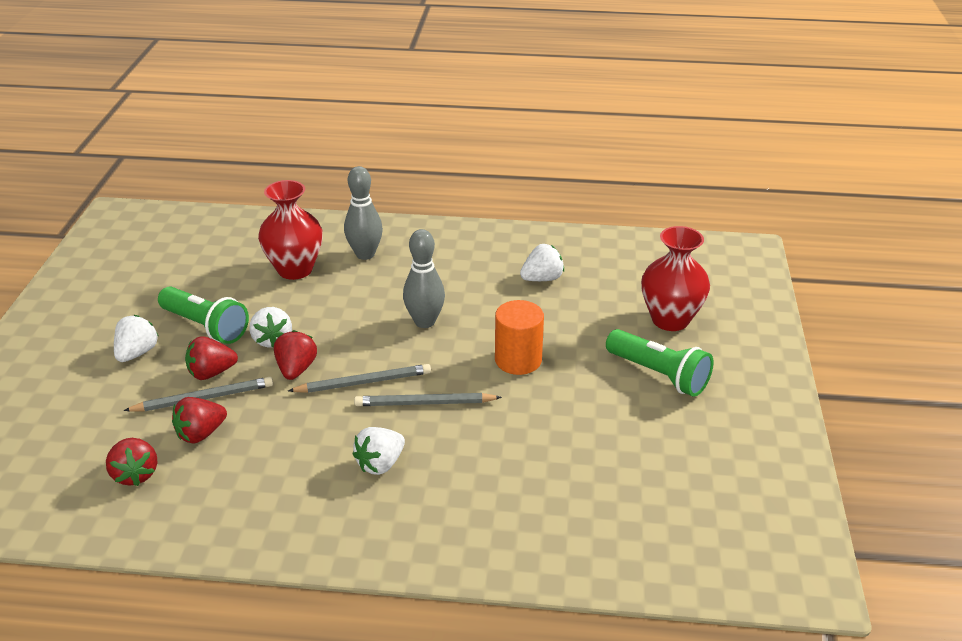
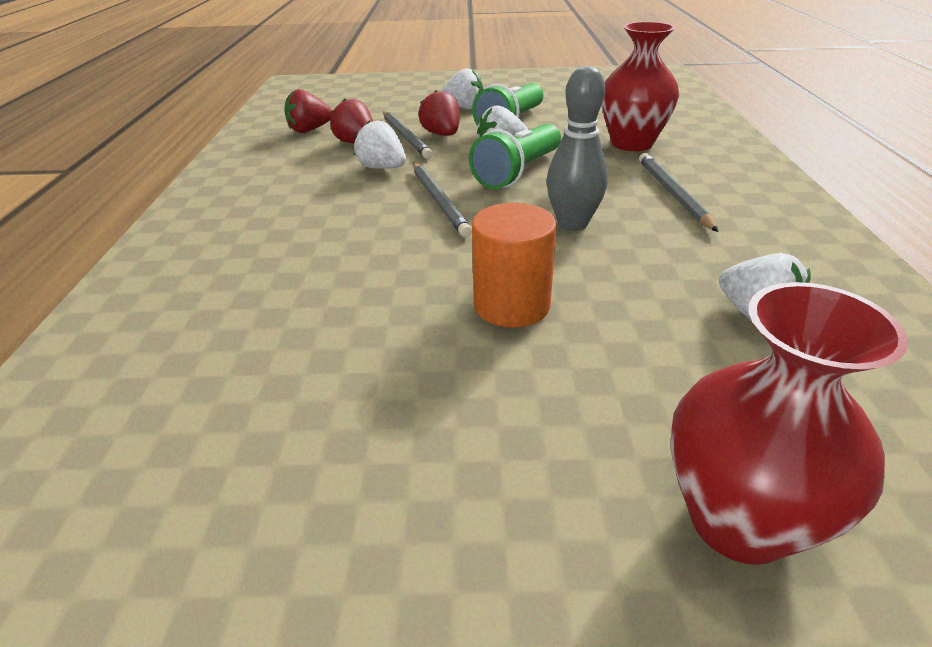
camera: 85 degrees right, 0 degrees up
red strawberry [274,330,317,380] -> none
grey bowling pin [344,166,383,260] -> none
white strawberry [352,427,405,475] -> white strawberry moved to [354,120,406,169]
grey pencil [354,393,502,406] -> grey pencil moved to [639,153,719,232]
green flashlight [606,329,713,397] -> green flashlight moved to [469,124,561,189]

